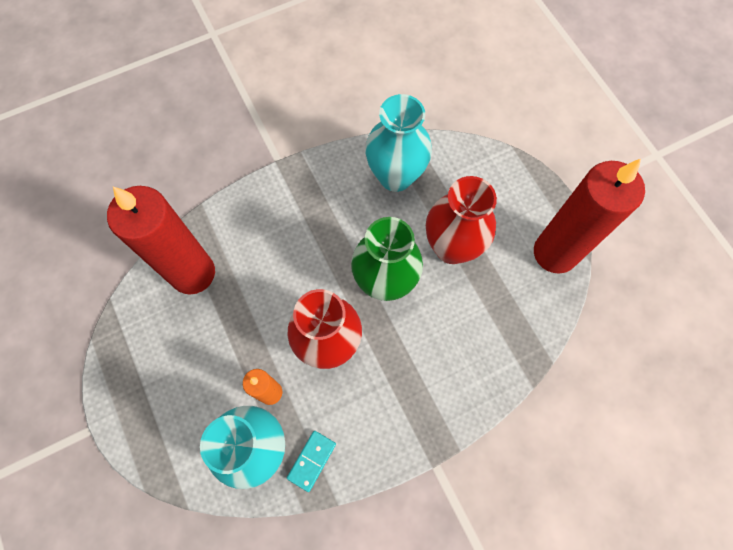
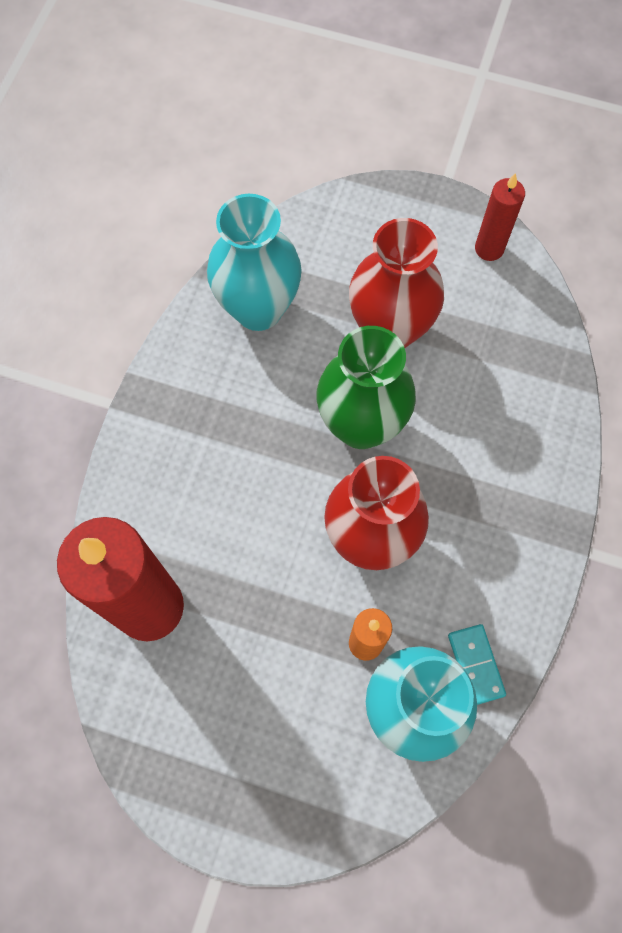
camera: 45 degrees left, 0 degrees up
red candle [534,159,645,274] -> red candle [475,173,525,261], size x0.49

